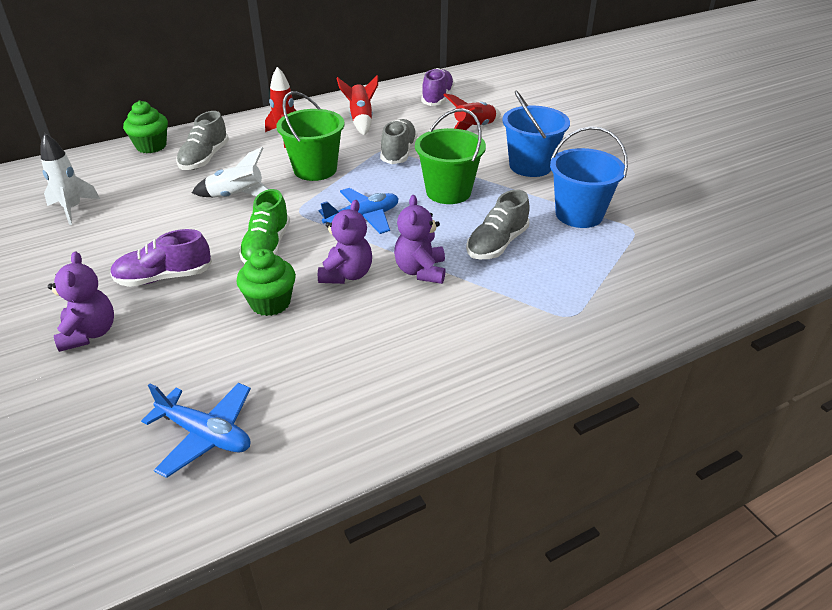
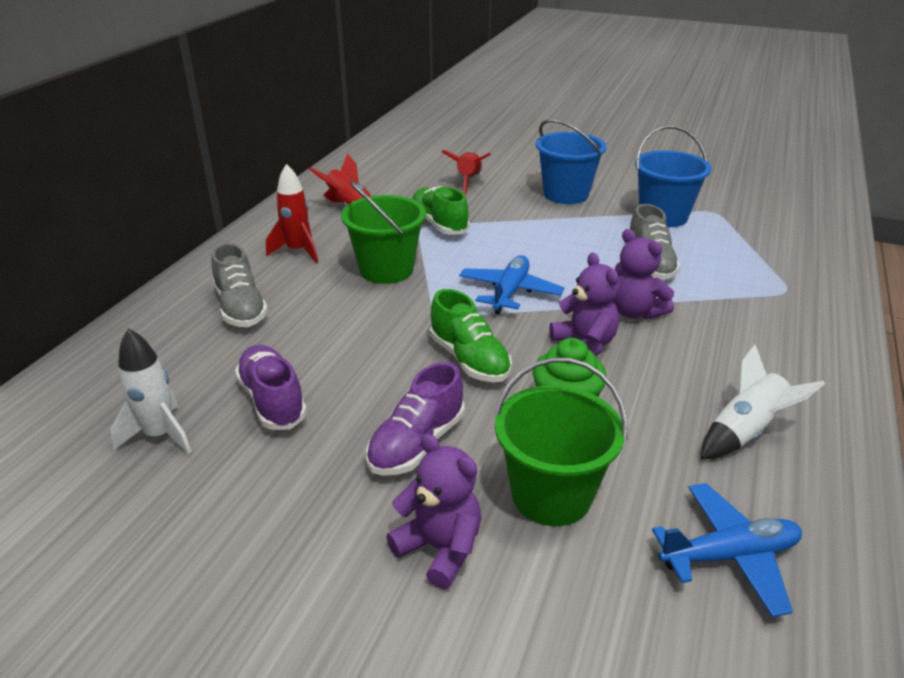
camera: 40 degrees left, 5 degrees down
green cupcake [123,101,168,153] -> none
white rocket [192,147,269,197] -> white rocket moved to [701,344,825,459]
grey shoe [380,119,417,164] -> green shoe [412,186,469,235]
green bucket [415,108,486,204] -> green bucket moved to [494,358,628,526]
purple shoe [421,68,455,106] -> purple shoe moved to [235,345,307,430]

